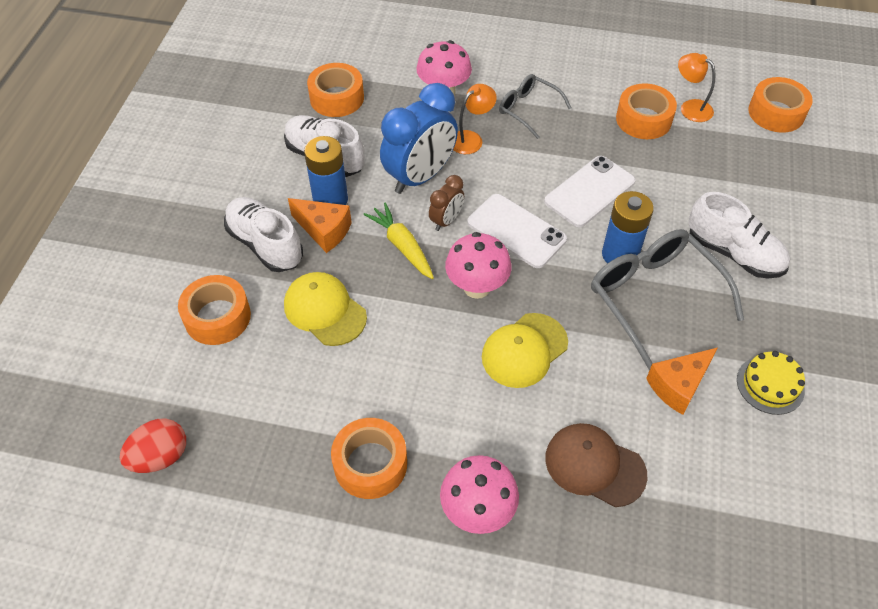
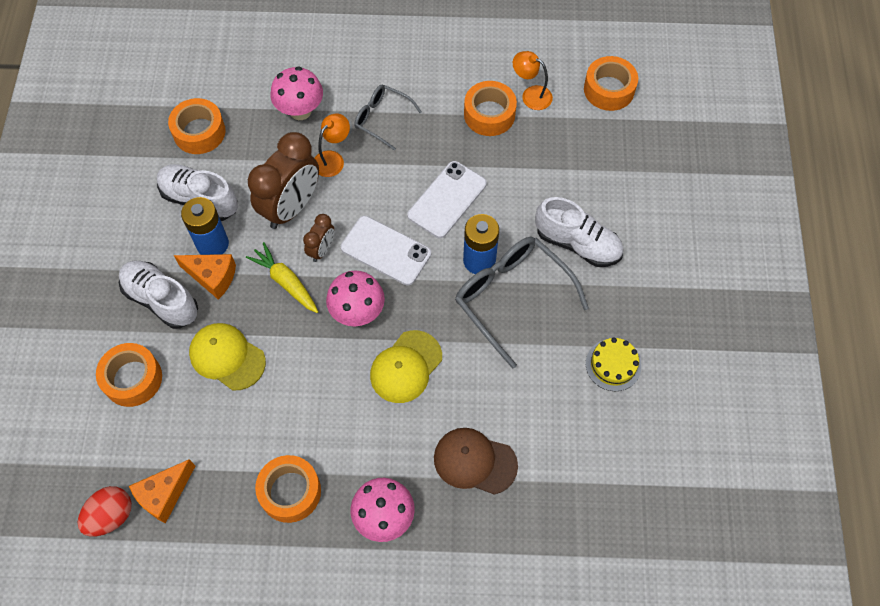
camera: 10 degrees left, 10 degrees up
blue clock [380,83,458,194] -> brown clock [248,132,319,229]
orange cheese [646,348,718,415] -> orange cheese moved to [129,459,195,524]

